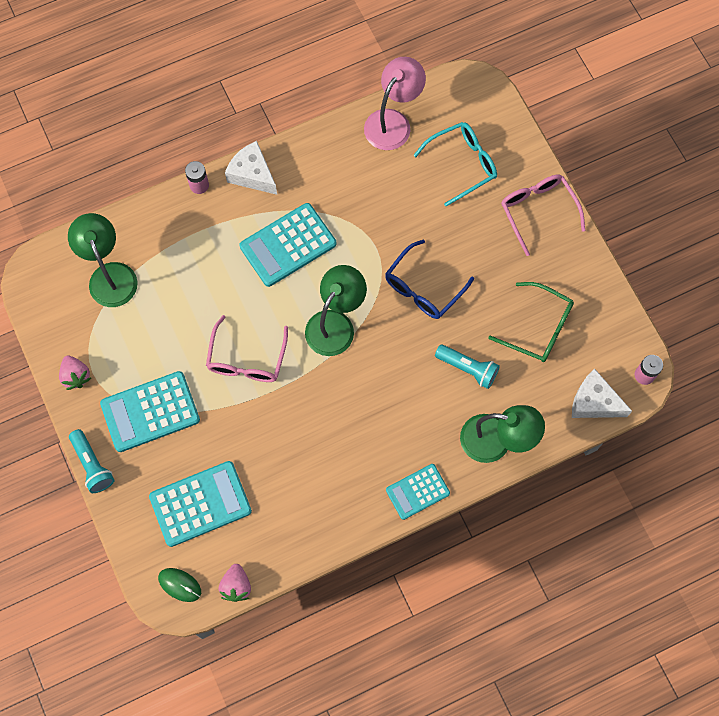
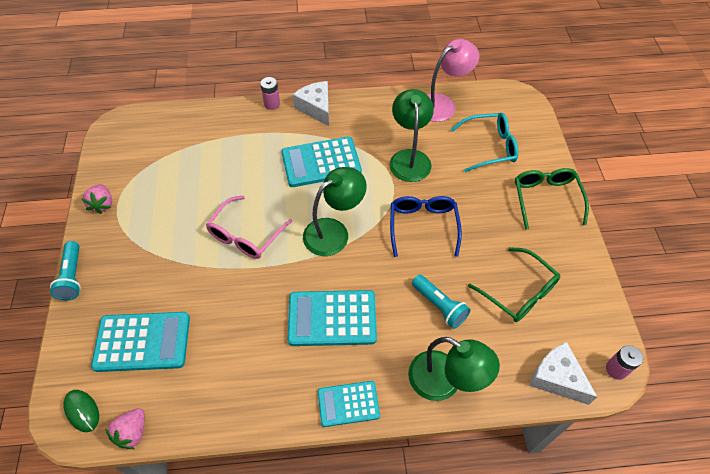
camera: 20 degrees right, 15 degrees down
green lamp [68,213,138,307] -> green lamp moved to [389,89,434,182]
turquoise calculator [100,371,200,452] -> turquoise calculator moved to [288,290,377,346]
blue glasses [385,239,474,319] -> blue glasses turned 120 degrees clockwise [390,196,462,257]
pink glasses [501,175,585,256] -> green glasses [515,168,589,229]

